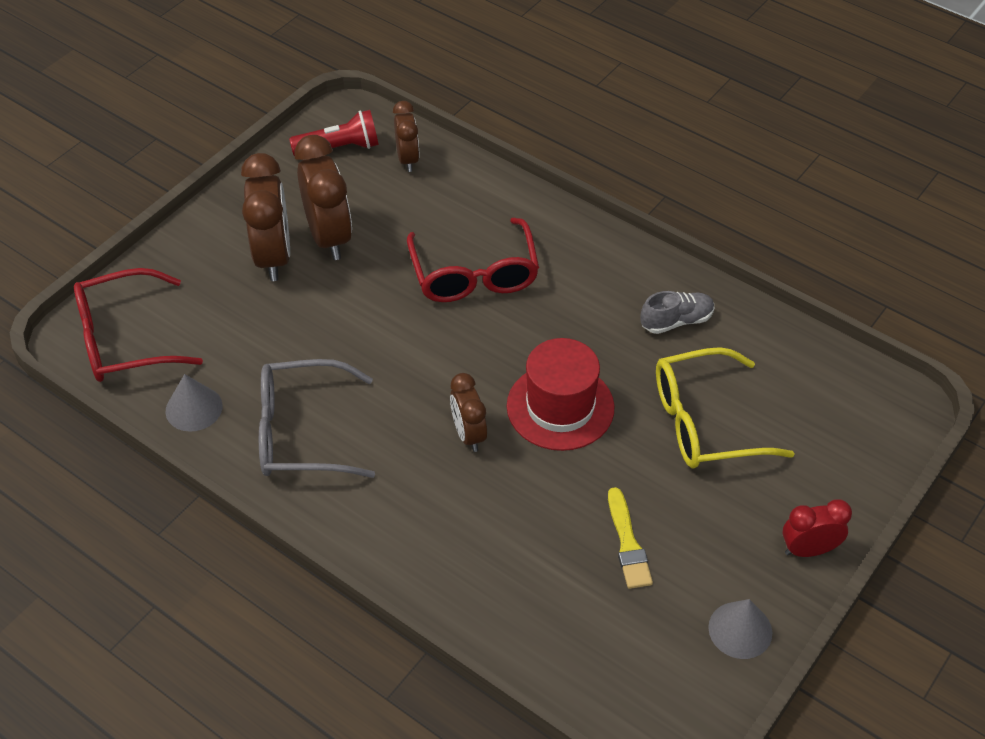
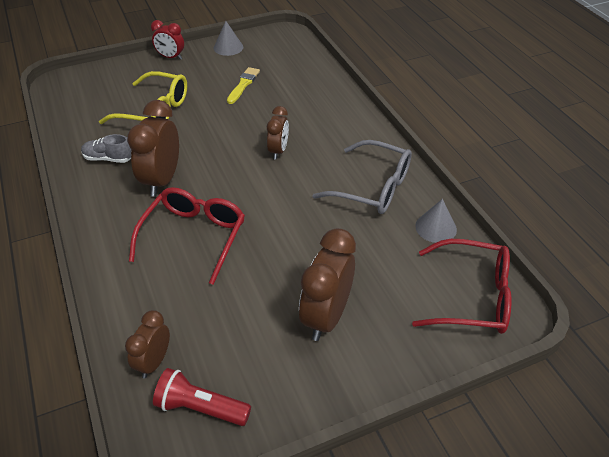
camera: 150 degrees left, 5 degrees down
brown clock [295,135,352,260] -> brown clock moved to [127,100,179,197]
red hat [507,338,615,451] -> none

